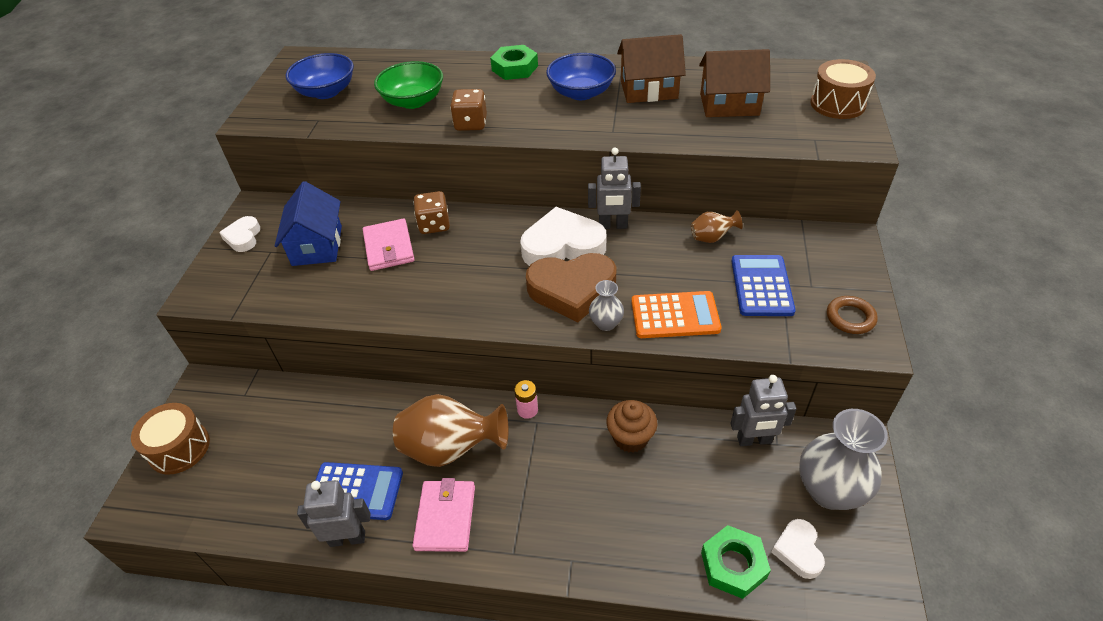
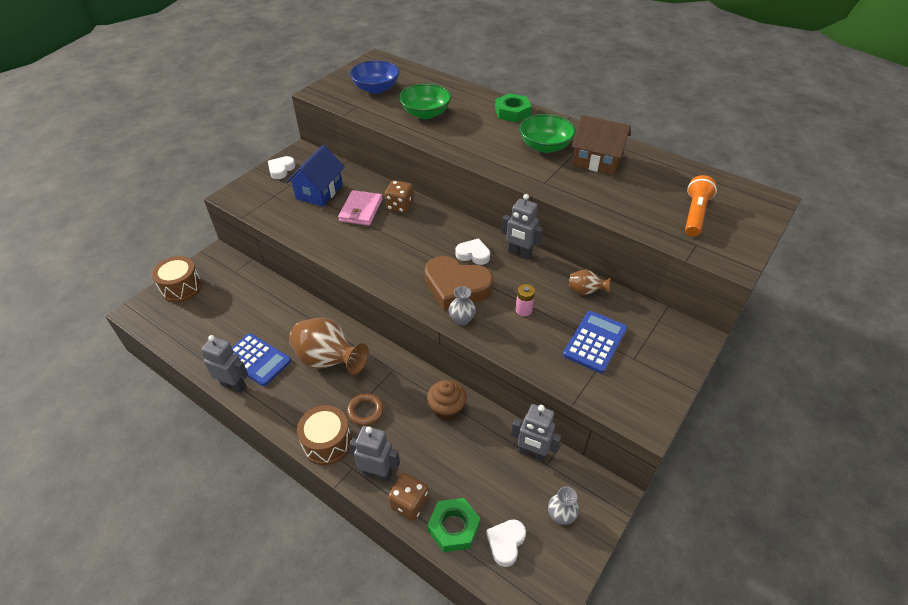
camera: 25 degrees right, 0 degrees up
pink wallet [412,478,475,552] -> none
brown dice [450,89,487,131] -> brown dice moved to [388,473,429,521]
pink battery [514,380,538,419] -> pink battery moved to [515,284,535,316]
white heart [520,207,606,266] -> white heart [455,238,490,265], size x0.53
blue bowl [546,53,616,100] -> green bowl [519,114,576,153]
orange calculator [631,291,722,338] -> none
brown house [699,49,770,117] -> none
grey vase [799,409,888,510] -> grey vase [548,486,579,525], size x0.49
brown drum [810,59,876,119] -> brown drum moved to [297,405,352,465]
brown ring [827,296,878,334] -> brown ring moved to [347,393,384,426]
none -> grey robot [349,426,400,482]
none -> orange flashlight [685,175,717,237]

